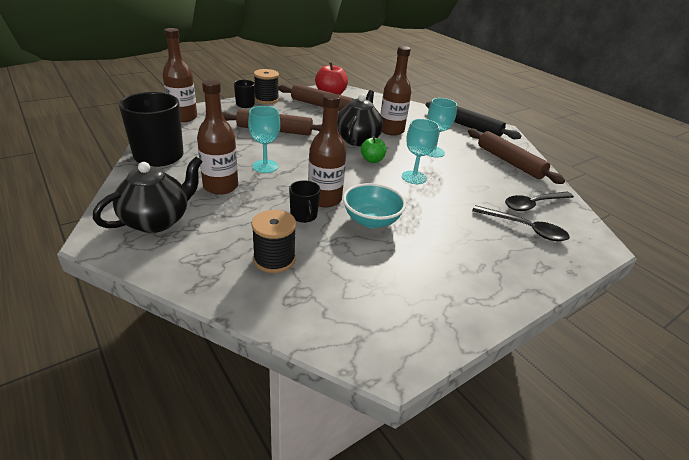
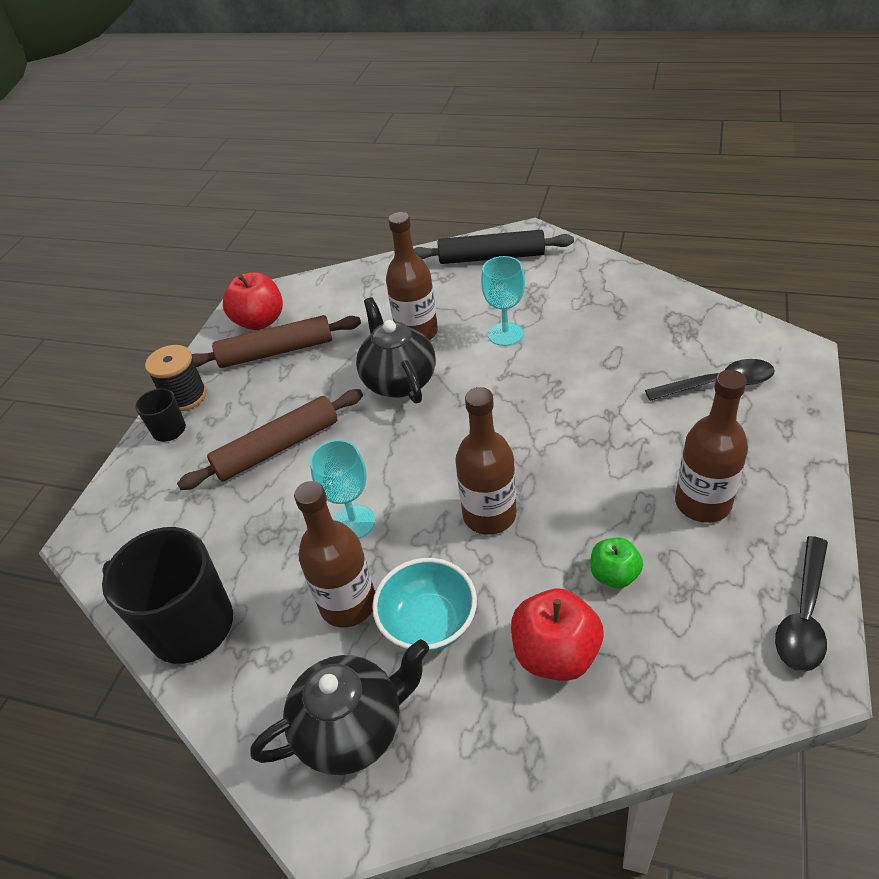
camera: 30 degrees left, 10 degrees up
black teapot [93,157,203,233] -> black teapot turned 60 degrees clockwise [250,639,429,775]
brown bottle [163,28,197,122] -> brown bottle moved to [675,370,748,523]
black spool [251,210,296,273] -> red apple [511,589,603,681]
black mug [289,180,320,223] -> none
turquoise bowl [343,183,406,228] -> turquoise bowl moved to [372,558,477,653]
green apple [361,136,387,163] -> green apple moved to [590,537,643,588]
turquoise goblet [402,119,439,184] -> none
brown rolling pin [468,129,565,184] -> none
black spoon [505,192,574,211] -> black spoon moved to [775,536,828,672]

